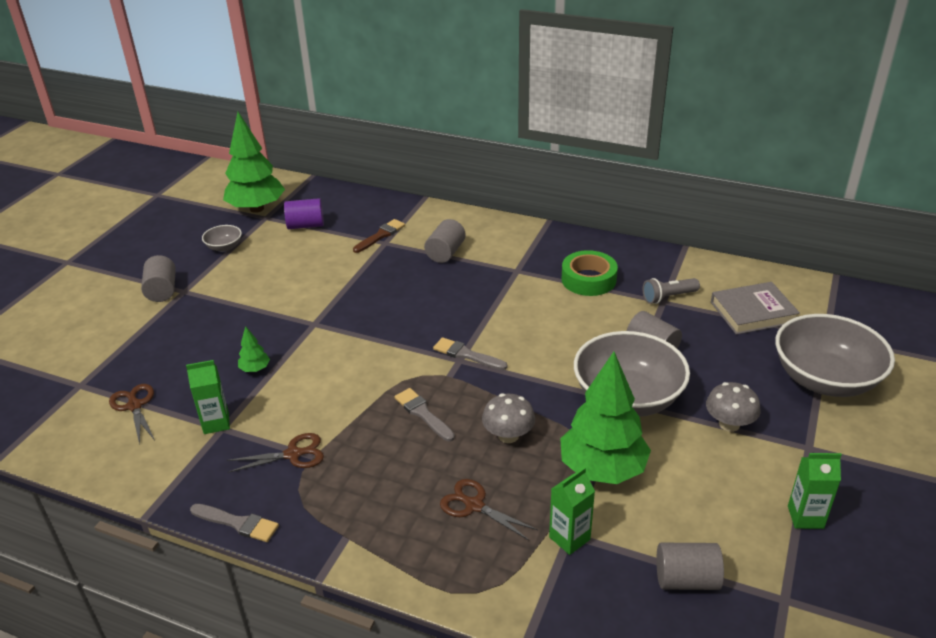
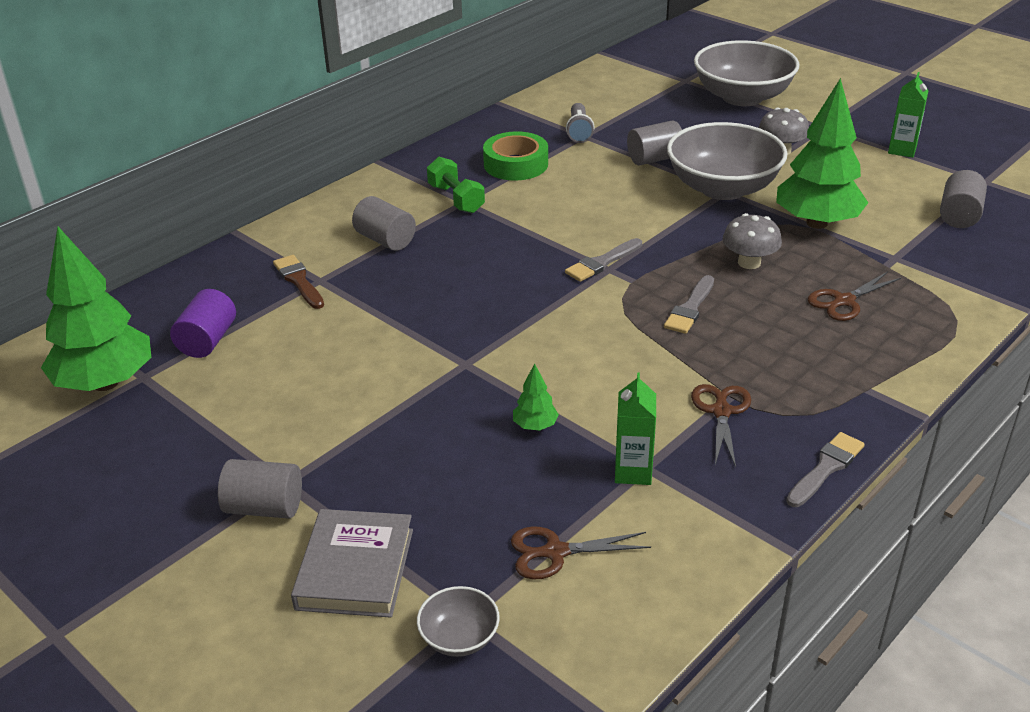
camera: 70 degrees left, 0 degrees up
grey bowl [202,225,242,252] -> grey bowl moved to [417,586,500,657]
grey brush [395,388,455,441] -> grey brush turned 45 degrees counterclockwise [664,275,714,334]
green carton [549,467,595,555] -> none
grey book [711,282,800,335] -> grey book moved to [291,509,413,618]
none -> green dumbbell [427,157,485,213]

